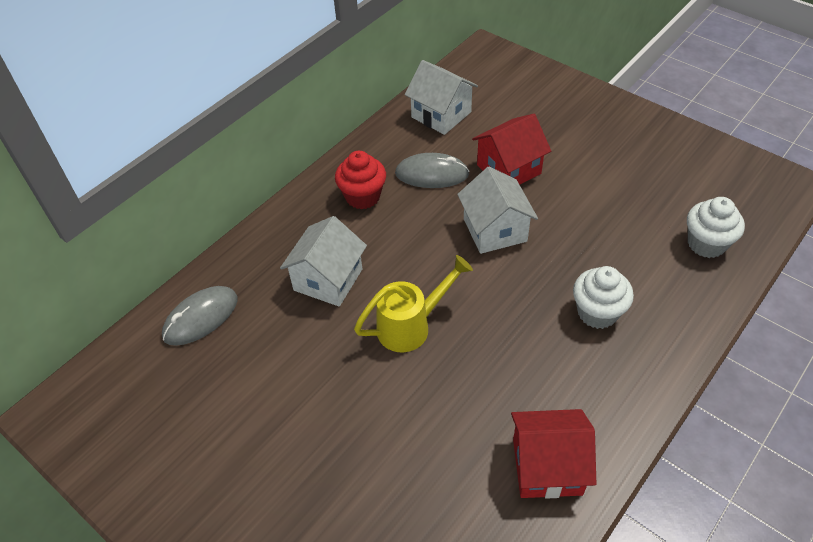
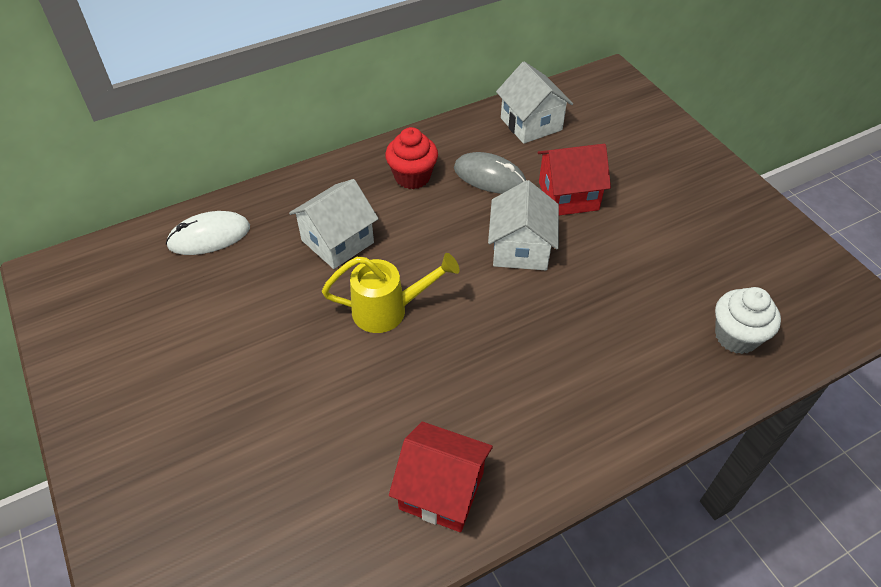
camera: 20 degrees right, 0 degrees up
grey mouse [162,286,238,346] -> white mouse [166,211,250,255]
white cupcake [573,266,634,329] -> none

